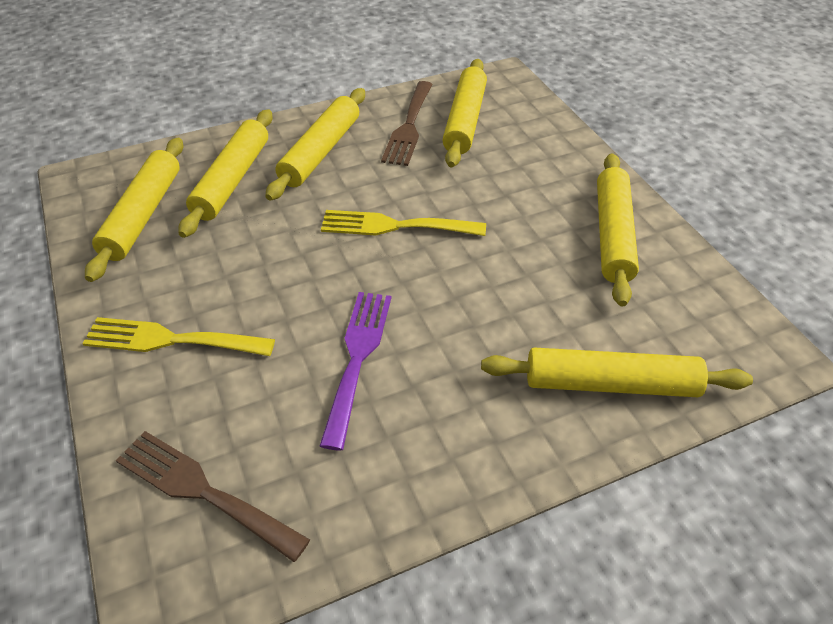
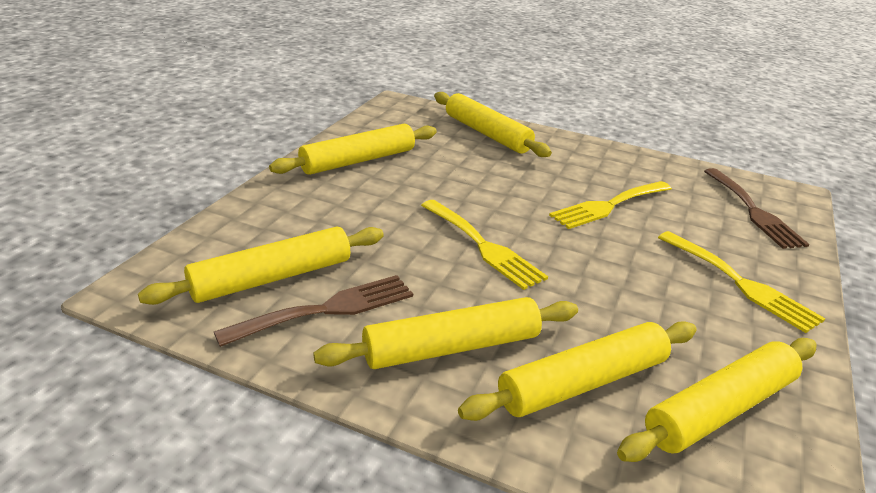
camera: 135 degrees left, 15 degrees down
purple fork [320,292,391,451] -> yellow fork [549,181,672,229]

